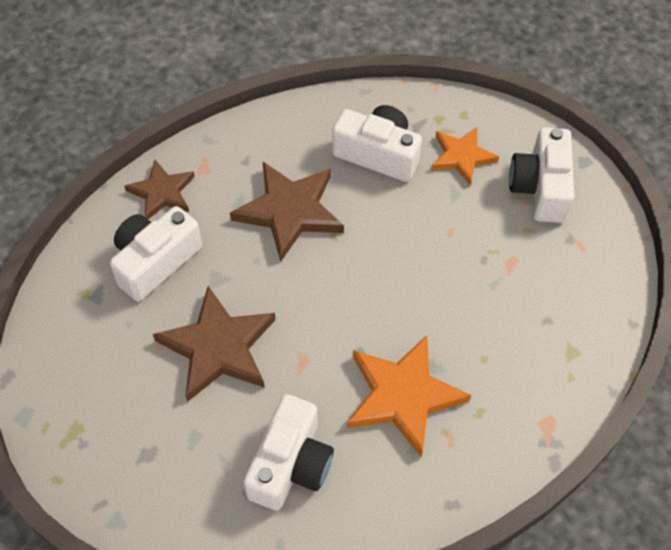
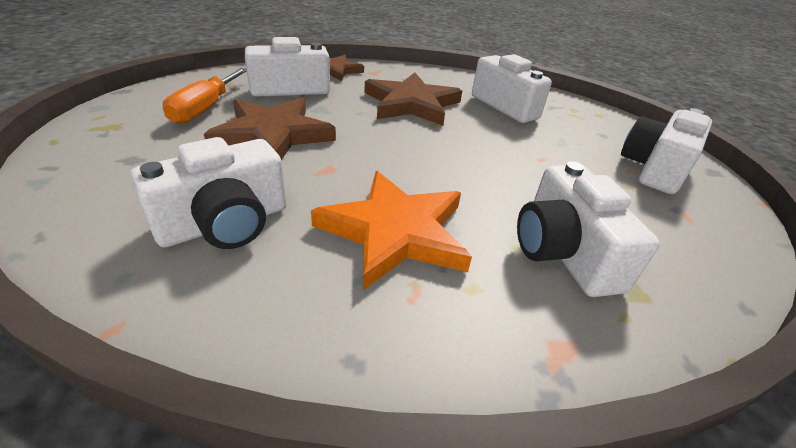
camera: 30 degrees right, 20 degrees down
orange star [431,127,499,185] -> none
none -> orange screwdriver [163,68,247,124]
none -> white camera [517,161,660,297]

